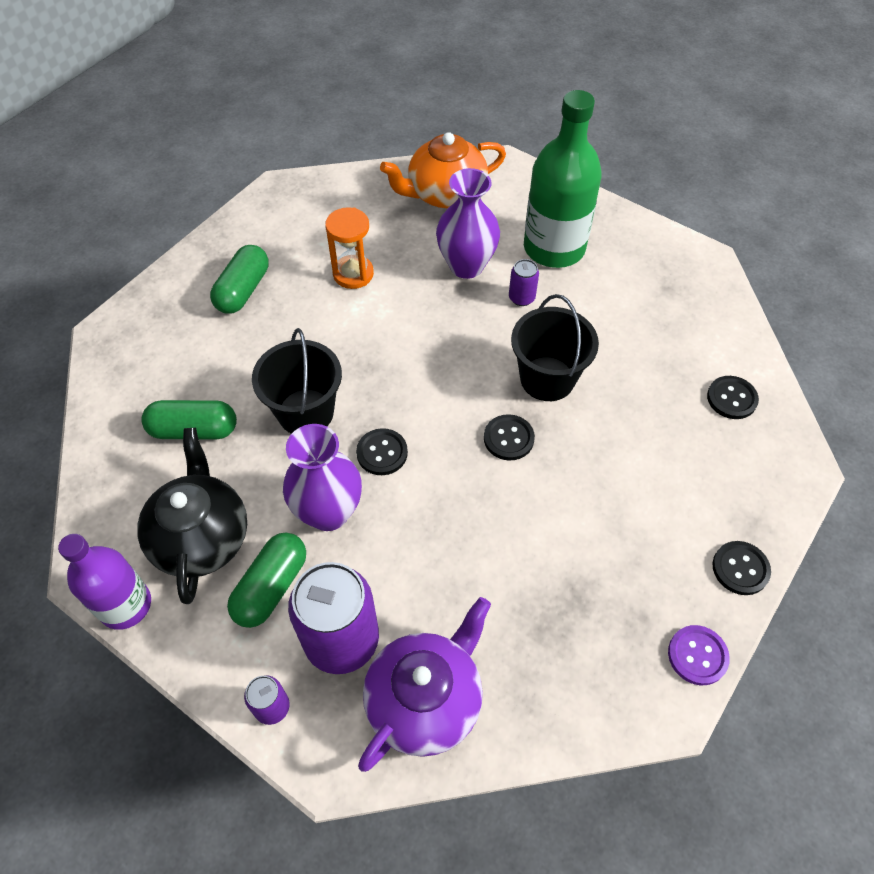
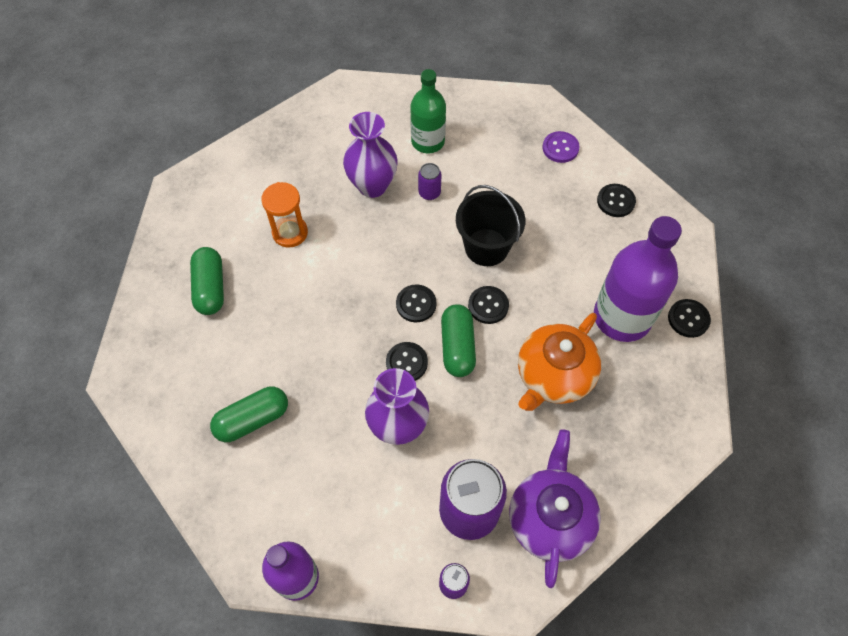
camera: 30 degrees left, 5 degrees up
black teapot [137,428,247,604] -> none
green capsule [227,533,306,628] -> green capsule moved to [441,304,476,377]
black bucket [252,328,342,434] -> none
orange teapot [380,132,506,208] -> orange teapot moved to [518,313,601,411]
green bottle [524,90,602,268] -> green bottle [410,69,446,153], size x0.65
purple button [668,625,730,685] -> purple button moved to [542,131,579,163]
none -> black button [396,285,436,322]
none -> purple bottle [594,216,682,342]

